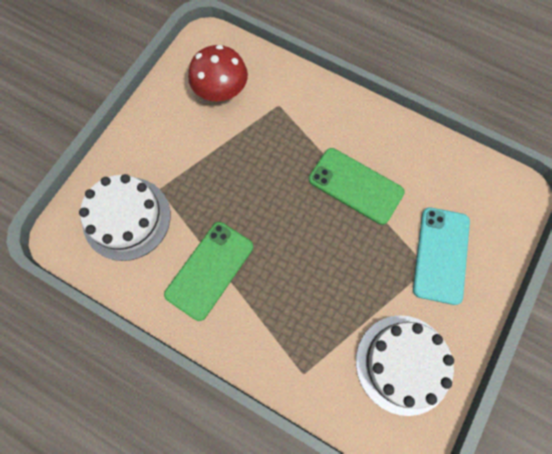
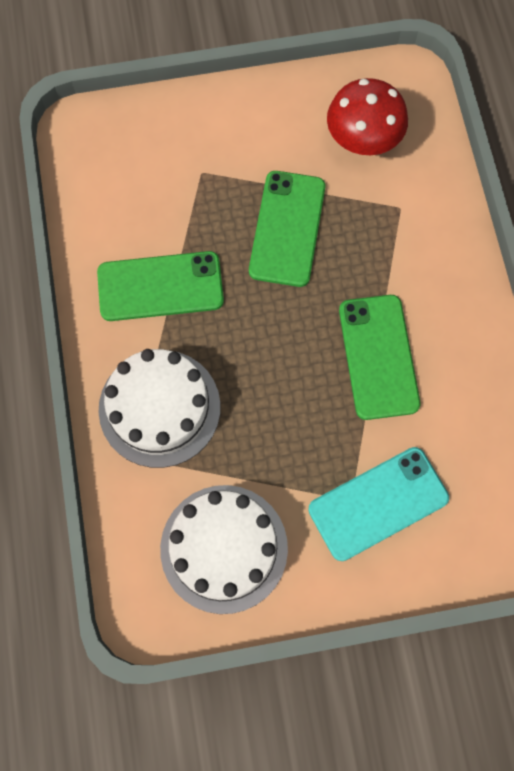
camera: 50 degrees right, 0 degrees up
white cake [79,174,171,261] -> white cake moved to [98,349,220,468]
none -> green phone [249,171,326,287]

